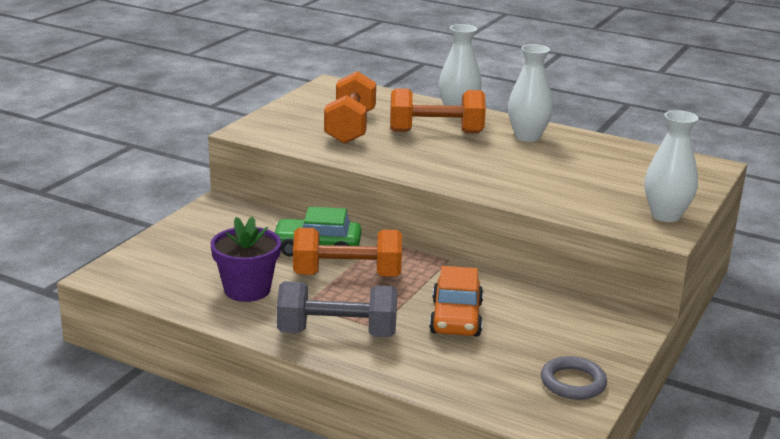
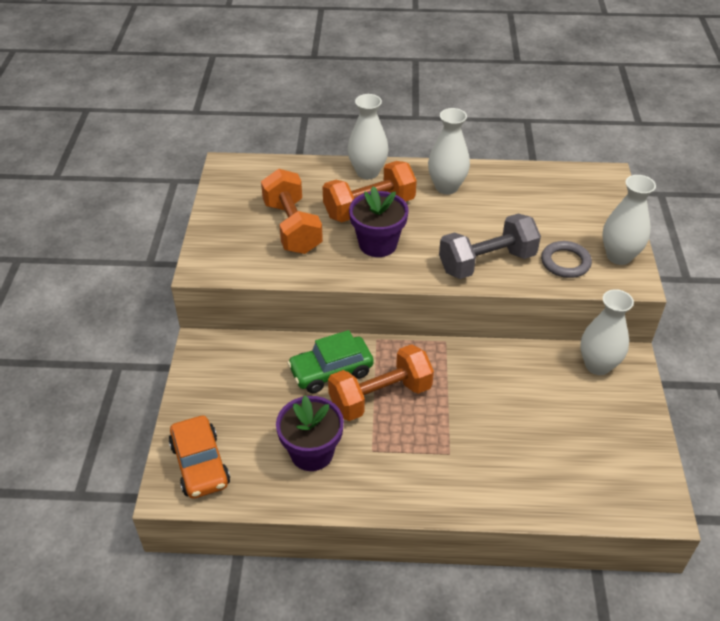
camera: 25 degrees left, 20 degrees up
grey dumbbell [277,281,397,337] -> grey dumbbell moved to [439,214,541,279]
orange car [429,266,483,337] -> orange car moved to [169,416,230,499]
grey ring [541,356,607,400] -> grey ring moved to [541,241,592,278]
none -> purple flower pot [349,186,409,257]
none -> white vase [580,289,634,375]

